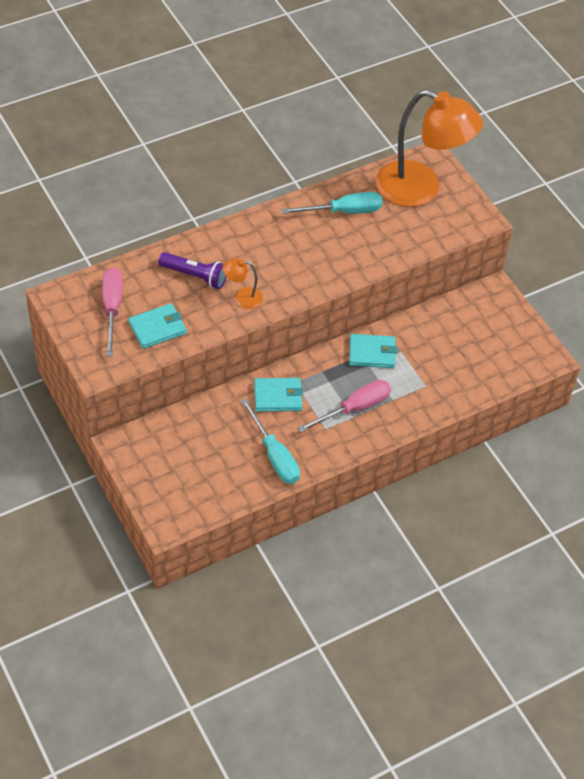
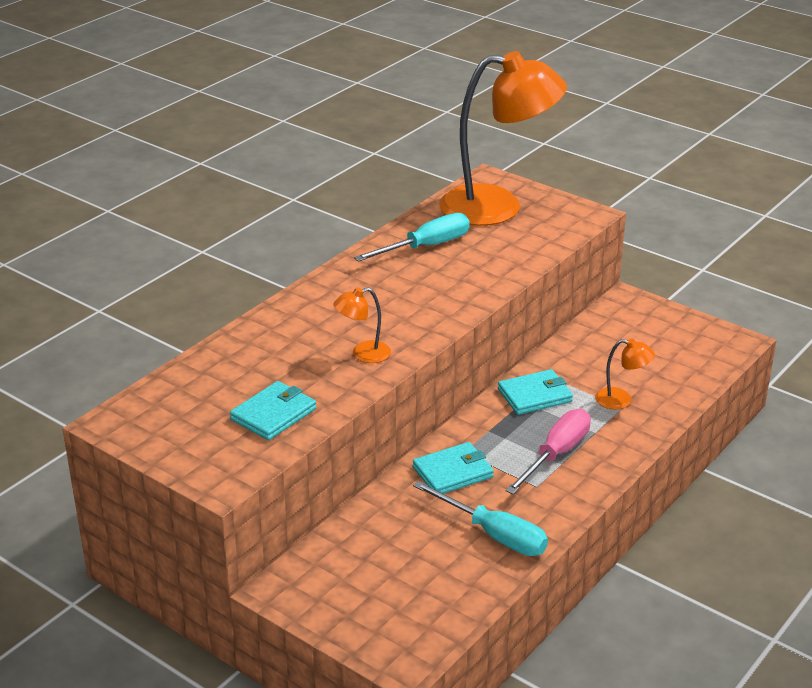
camera: 20 degrees left, 20 degrees down
pink screwdriver [102,267,123,356] -> none
purple flashlight [158,252,227,289] -> none
none -> orange lamp [595,339,655,410]

